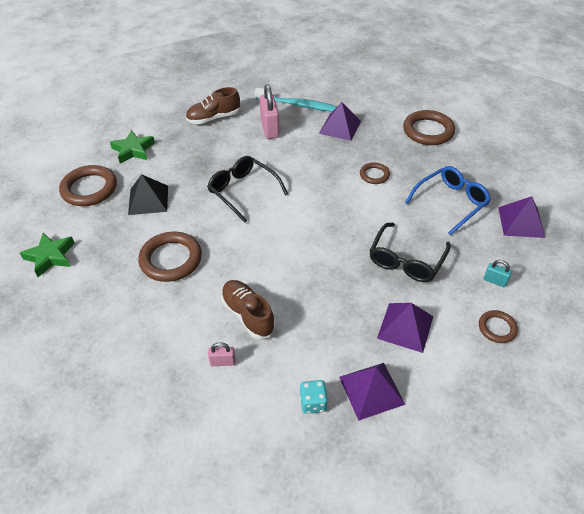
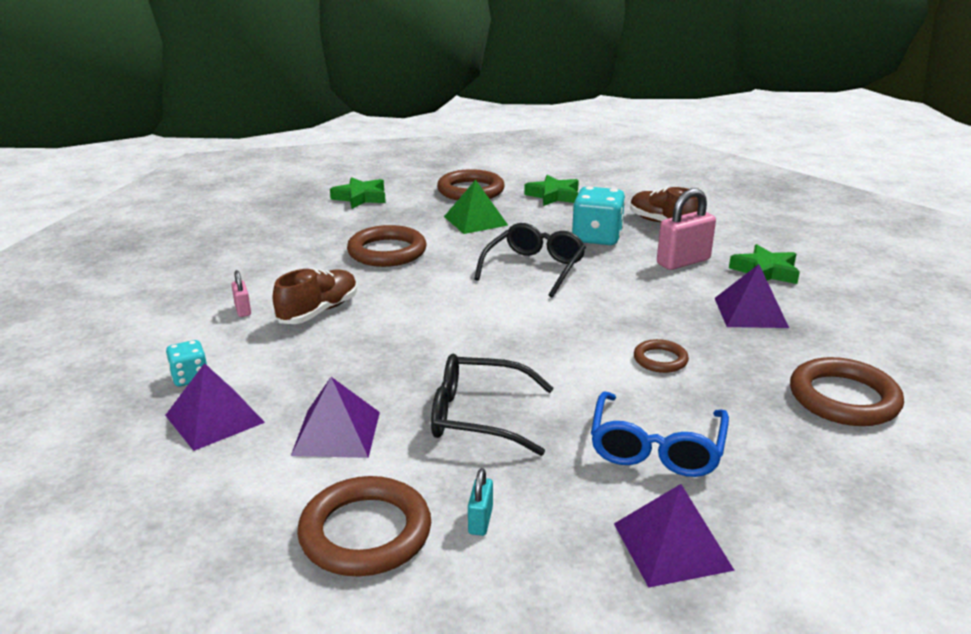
camera: 70 degrees right, 20 degrees down
black pyramid [128,174,168,215] -> green pyramid [444,180,508,234]
turquoise toothbrush [255,88,337,112] -> green star [729,244,800,284]
blue glasses [405,166,491,235] -> blue glasses turned 75 degrees clockwise [591,391,729,477]
brown ring [479,310,518,343] -> brown ring [297,476,431,576], size x1.83
none -> turquoise dice [572,186,625,245]

